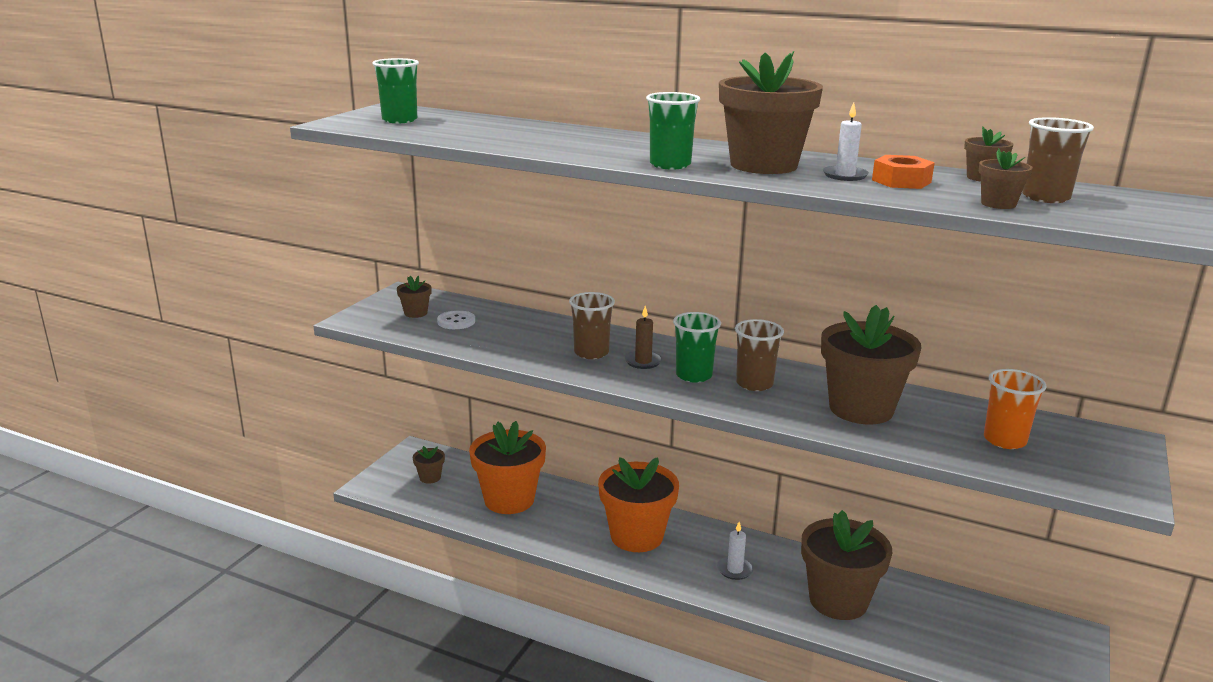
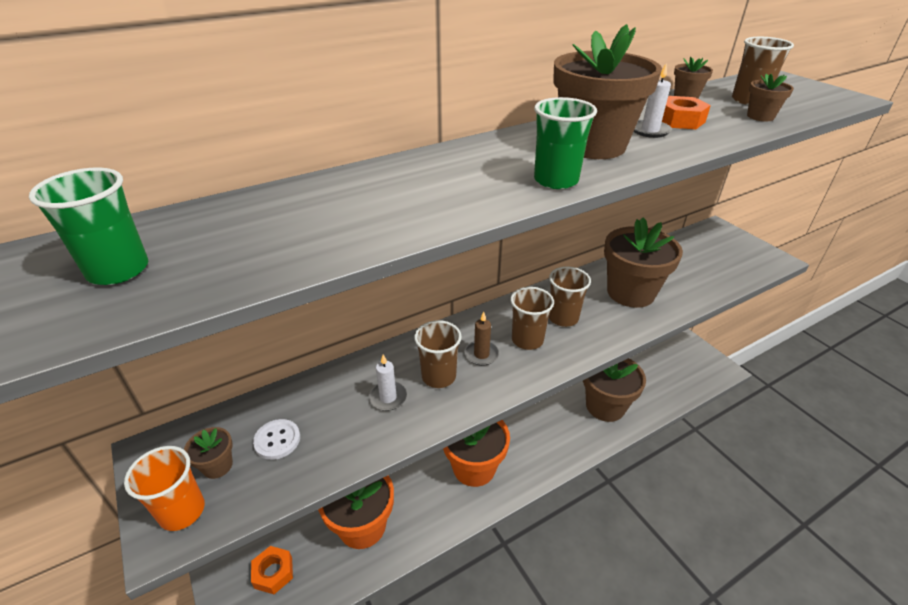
camera: 55 degrees left, 15 degrees up
brown flower pot [413,446,445,484] -> orange nut [251,546,293,594]
green cup [673,312,721,383] -> brown cup [510,287,554,350]
white candle [717,522,754,580] -> white candle moved to [369,354,407,411]
orange cup [984,369,1047,449] -> orange cup moved to [124,446,205,531]

